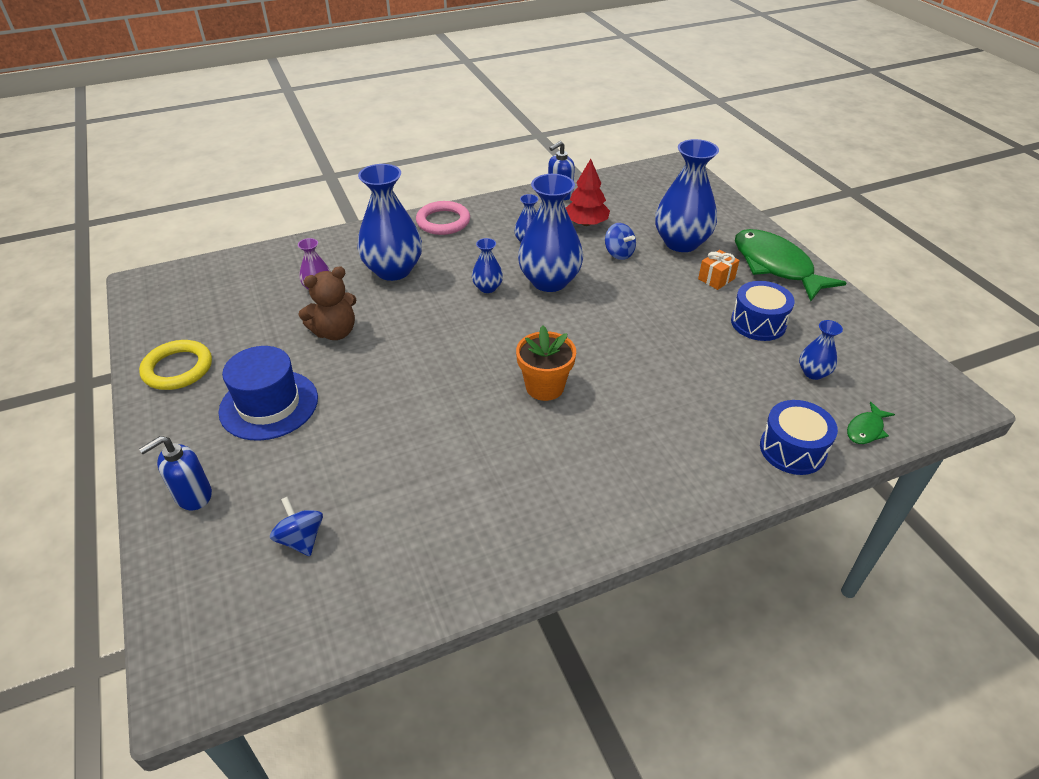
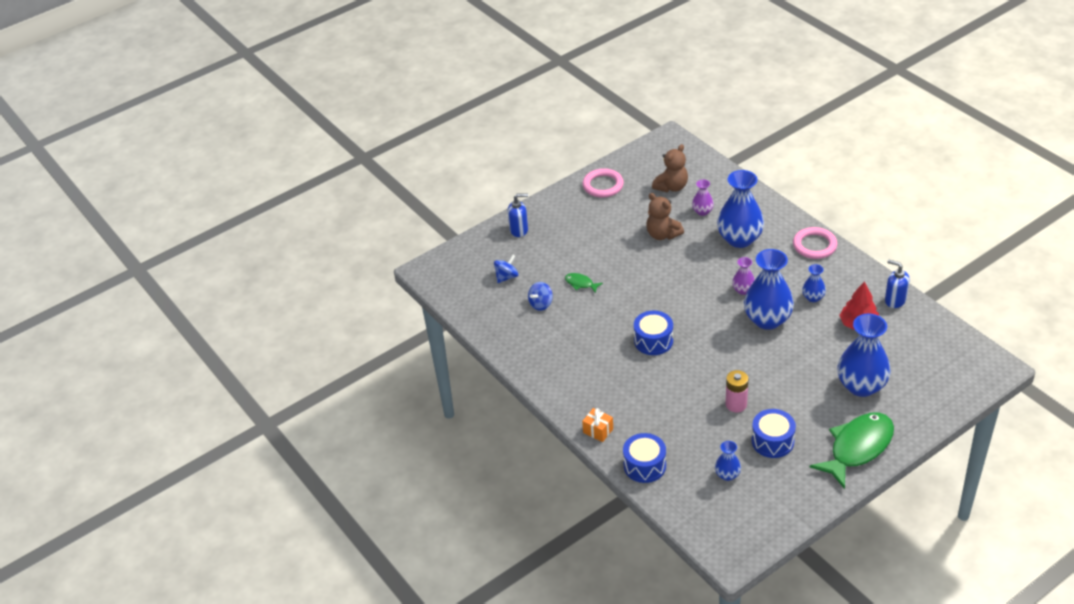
camera: 80 degrees right, 0 degrees up
yellow ring [139,340,212,390] -> pink ring [582,168,624,198]
blue soap dispenser [139,436,212,510] -> blue soap dispenser turned 135 degrees clockwise [508,193,528,237]
blue hat [218,346,318,441] -> none
blue vase [472,238,503,293] -> purple vase [732,257,755,295]
orange flower pot [516,325,576,401] -> blue drum [634,311,673,355]
blue spinning top [605,223,636,260] -> blue spinning top moved to [528,282,553,311]
orange gift [698,250,740,290] -> orange gift moved to [582,408,613,442]
green fish [847,402,895,444] -> green fish moved to [565,273,603,293]
none -> brown teddy bear [652,144,688,192]
none -> pink battery [725,370,749,413]

